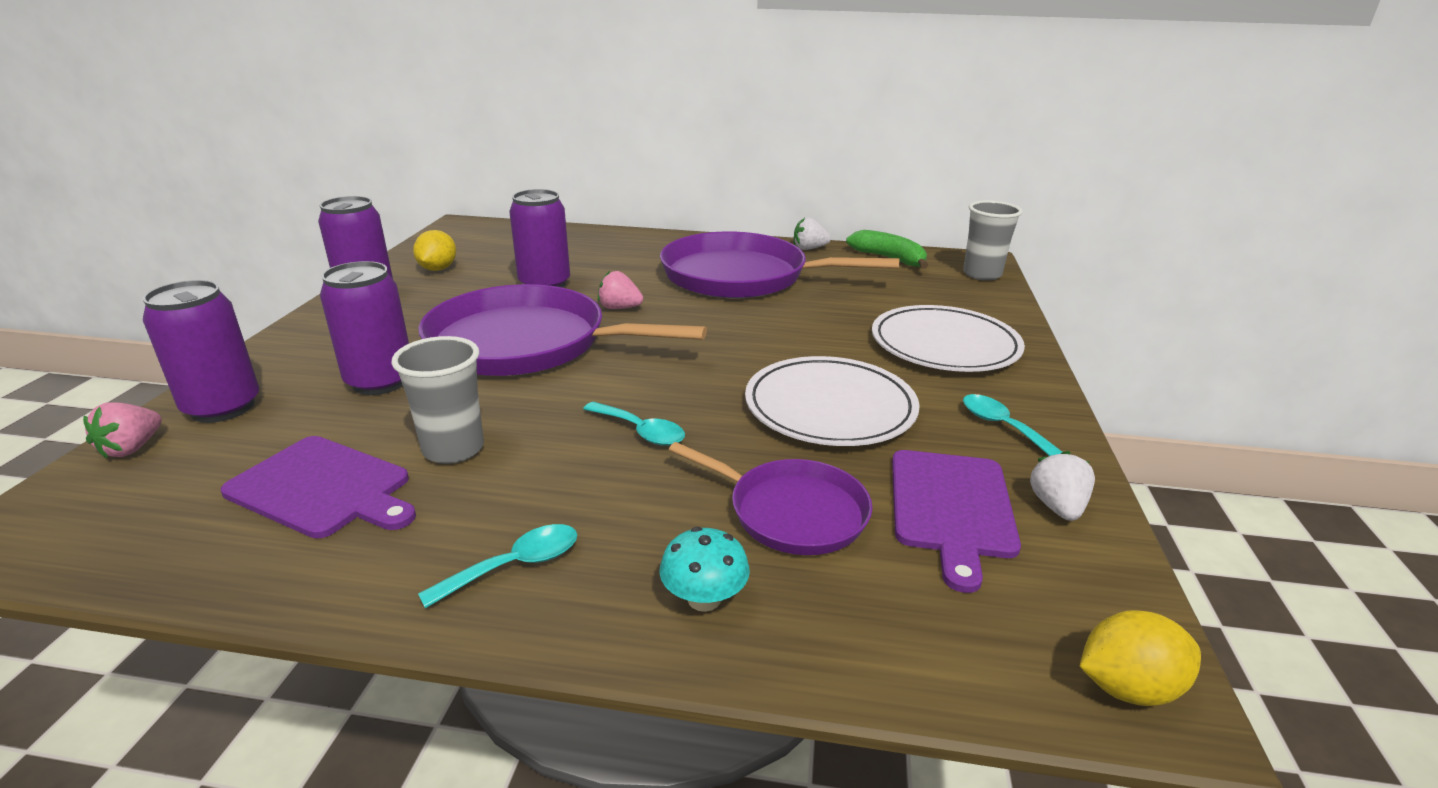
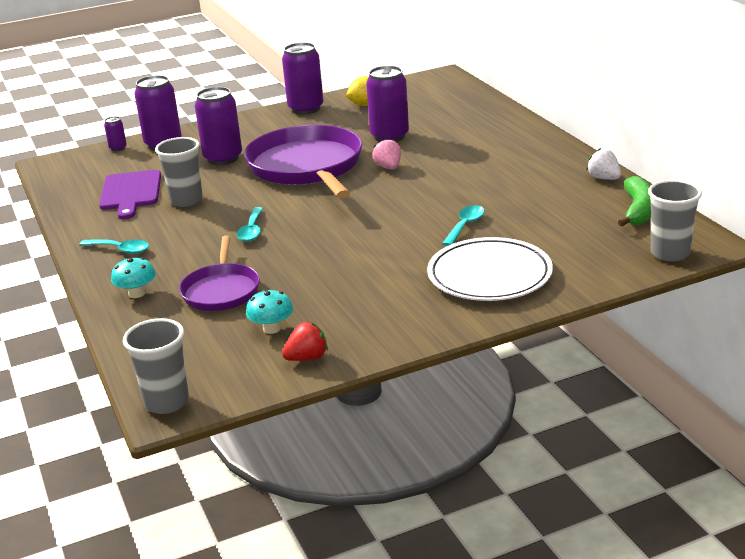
camera: 60 degrees right, 0 degrees up
pink strawberry [83,402,162,459] -> purple can [104,116,127,152]
purple pan [660,231,900,298] -> none
white plate [745,356,920,446] -> none
purple cutting board [892,450,1021,593] -> turquoise mushroom [246,289,293,334]
turquoise spoon [963,394,1062,456] -> turquoise spoon moved to [442,205,484,246]
white strawberry [1030,451,1095,521] -> red strawberry [282,322,328,361]
yellow lemon [1079,610,1201,706] -> grey cup [123,318,189,414]

